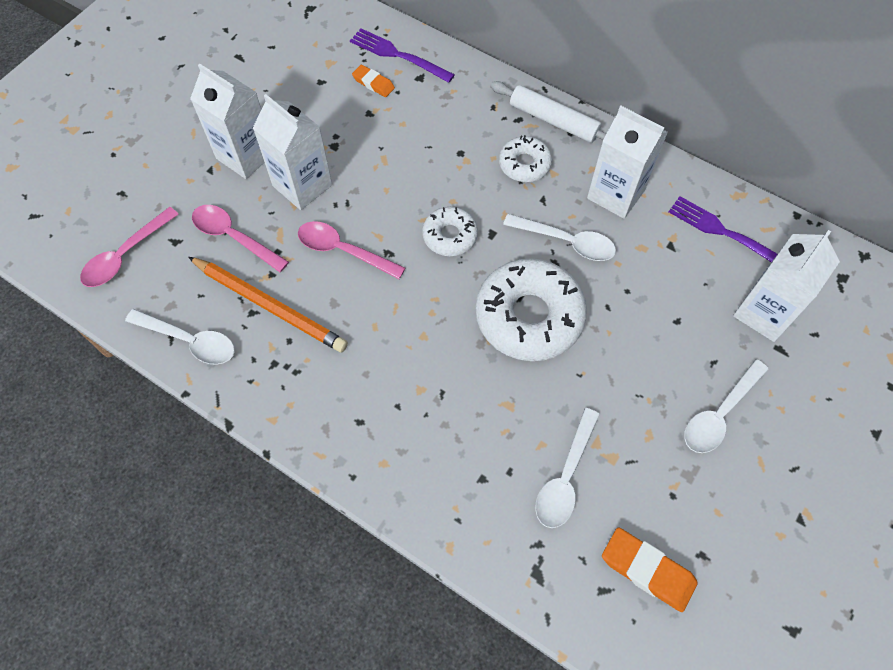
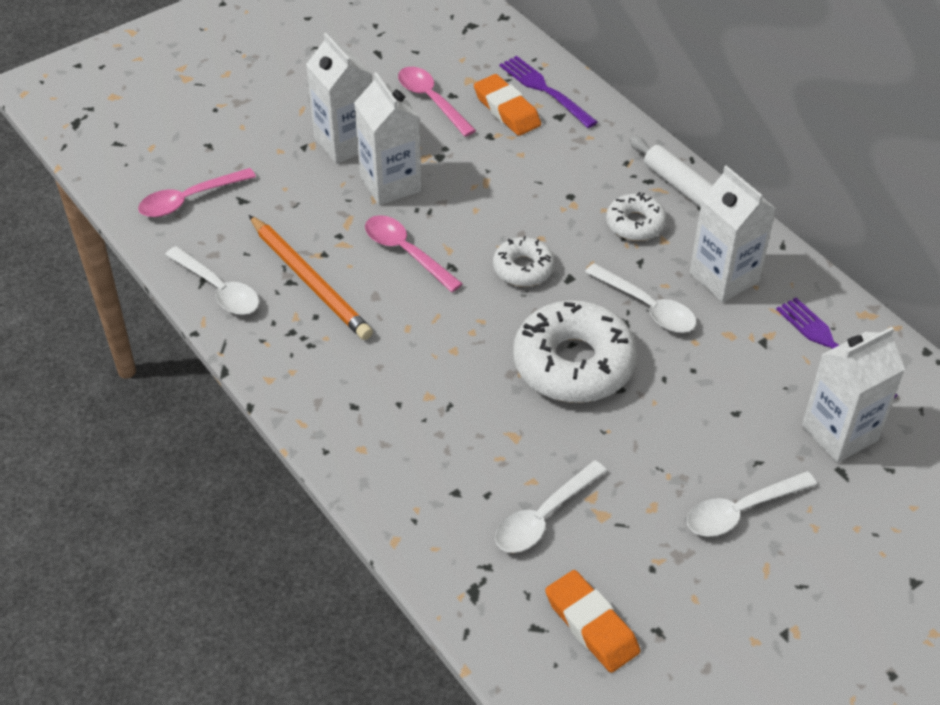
camera: 20 degrees right, 15 degrees down
pink spoon [192,205,289,272] -> pink spoon moved to [398,67,476,137]
orange eraser [352,65,395,97] -> orange eraser [474,74,541,136], size x1.65

